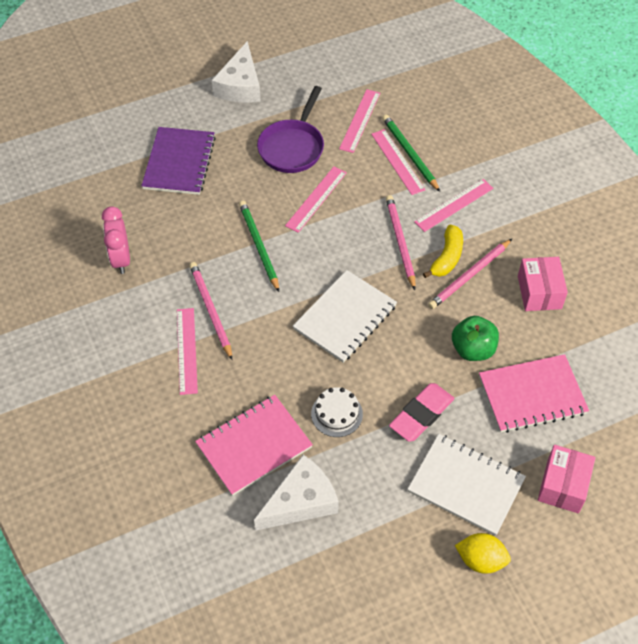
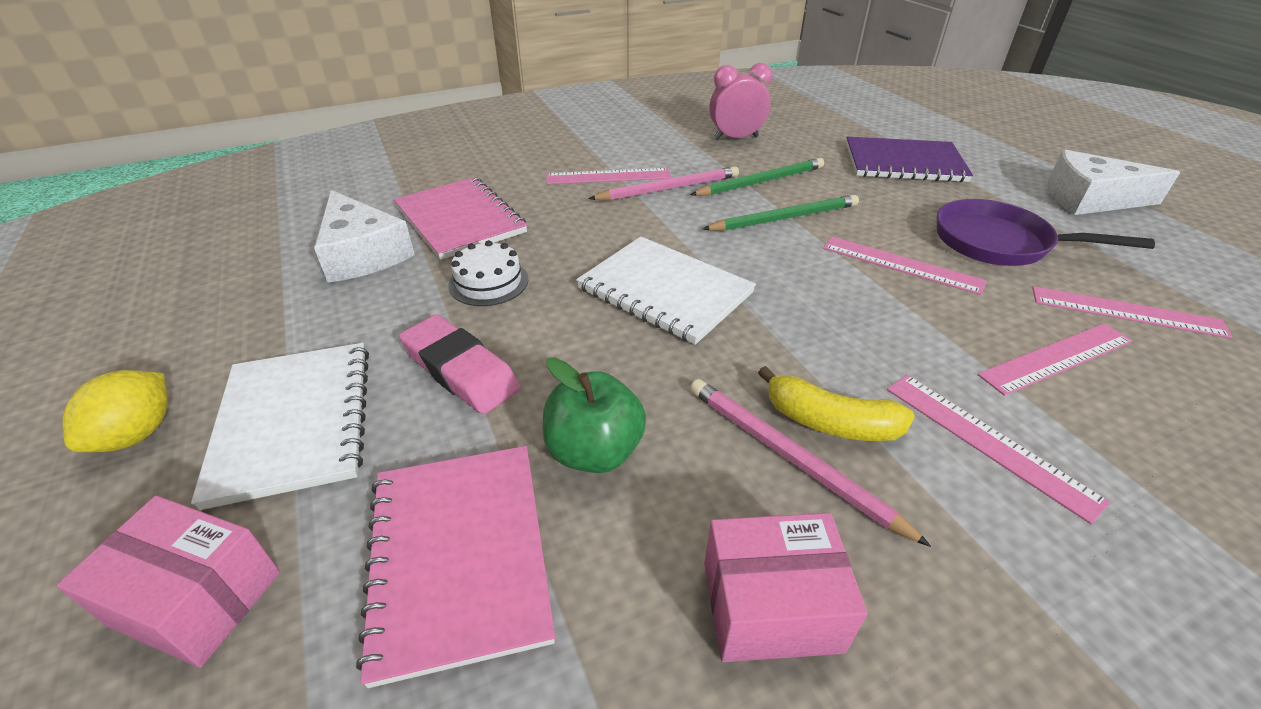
camera: 90 degrees right, 15 degrees down
green pencil [382,114,440,192] -> green pencil moved to [690,158,824,196]
pink pencil [386,195,416,290] -> none
white notebook [408,434,526,536] -> white notebook turned 45 degrees counterclockwise [191,343,369,510]

